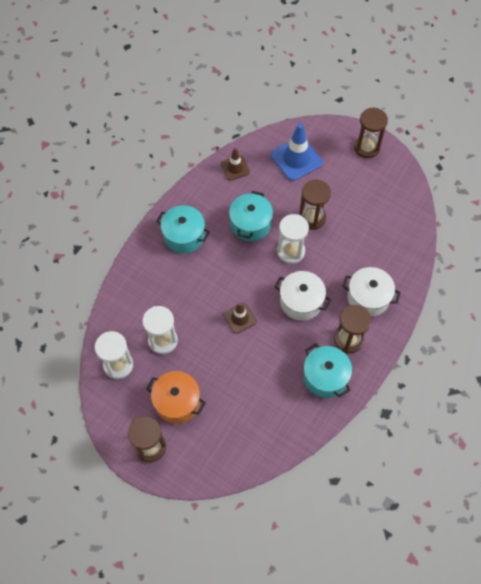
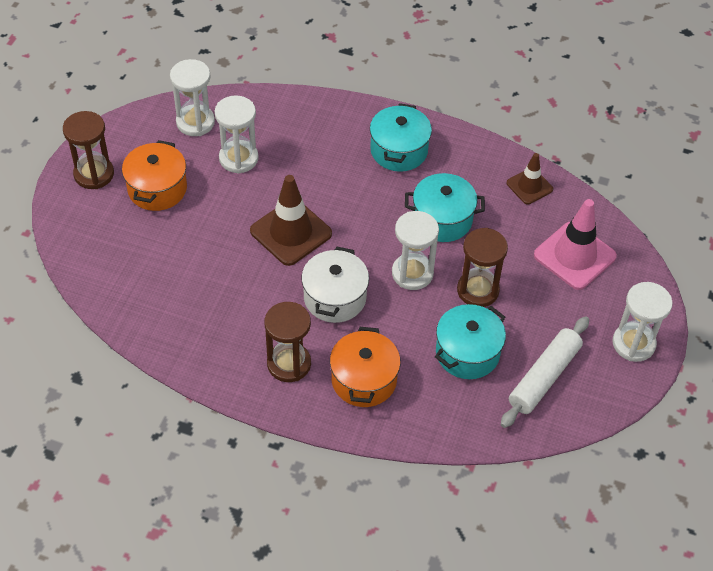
camera: 75 degrees right, 10 degrees down
brown traffic cone [223,302,257,334] -> brown traffic cone [250,175,332,266], size x1.70
blue traffic cone [271,123,323,181] -> pink traffic cone [534,199,617,290]
turquoise pot [303,343,352,398] -> turquoise pot moved to [435,304,506,379]
white pot [342,267,401,317] -> orange pot [330,327,401,407]
brown hourglass [354,107,388,158] -> white hourglass [612,282,673,362]
none -> white rolling pin [501,316,589,428]

